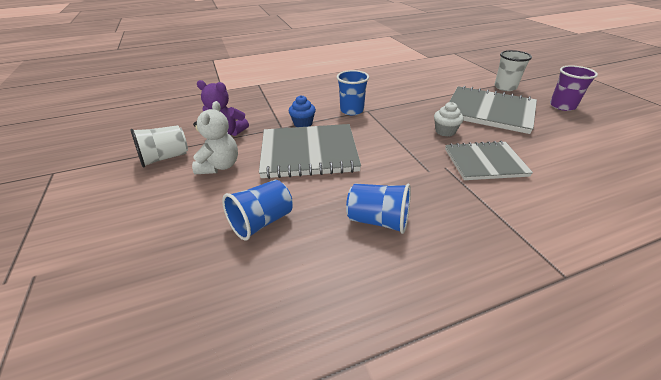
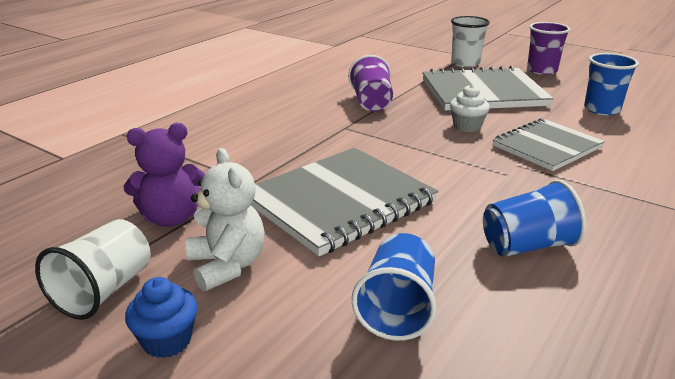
camera: 35 degrees left, 10 degrees down
blue cupcake [289,95,316,127] -> blue cupcake moved to [125,277,198,358]
blue cup [337,70,369,115] -> blue cup moved to [584,53,639,115]
none -> purple cup [348,55,393,112]

